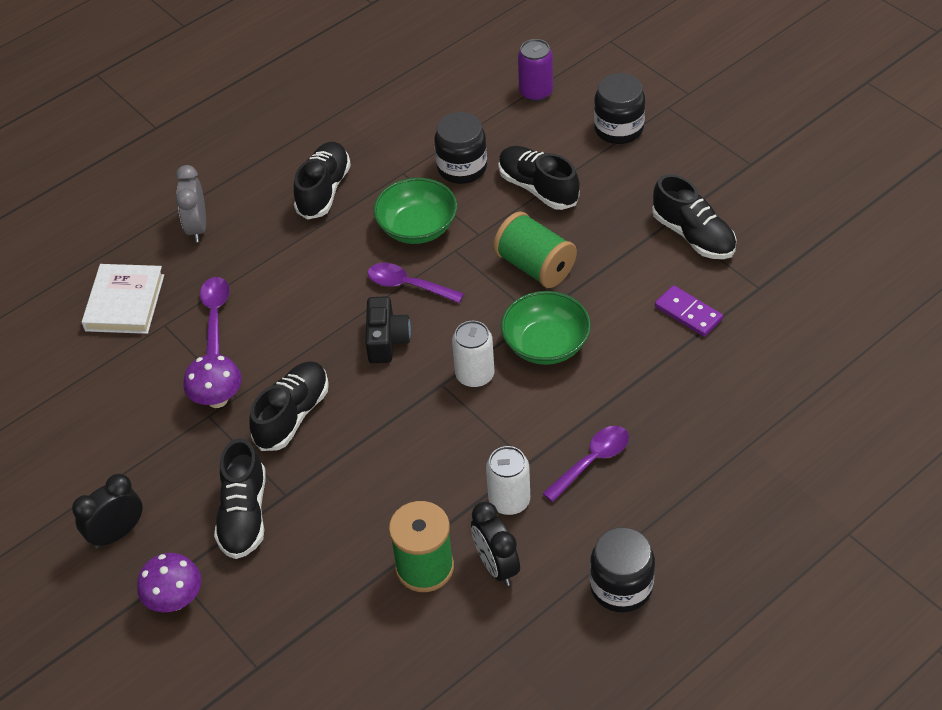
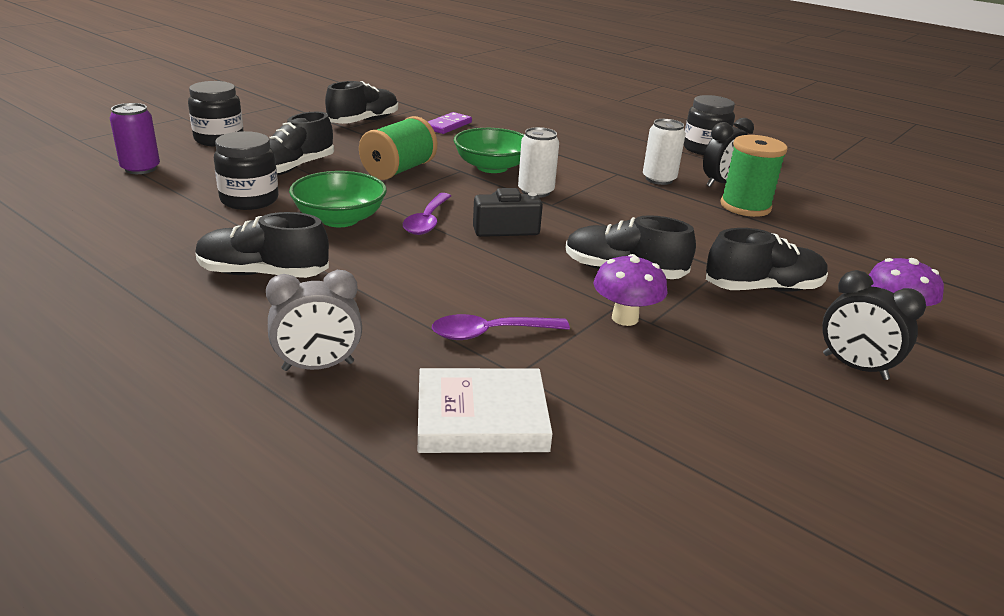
camera: 105 degrees left, 20 degrees down
purple spoon [542,426,629,502] -> none

